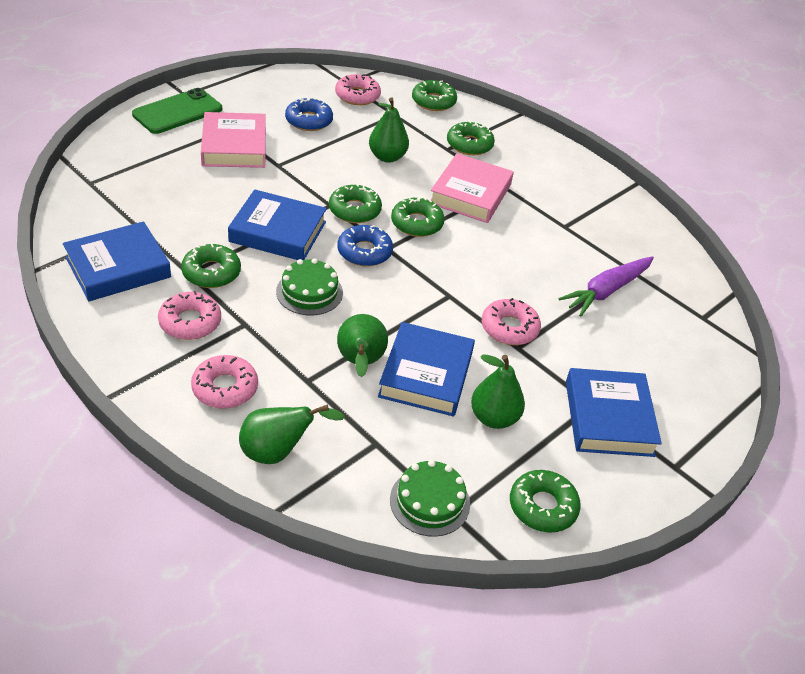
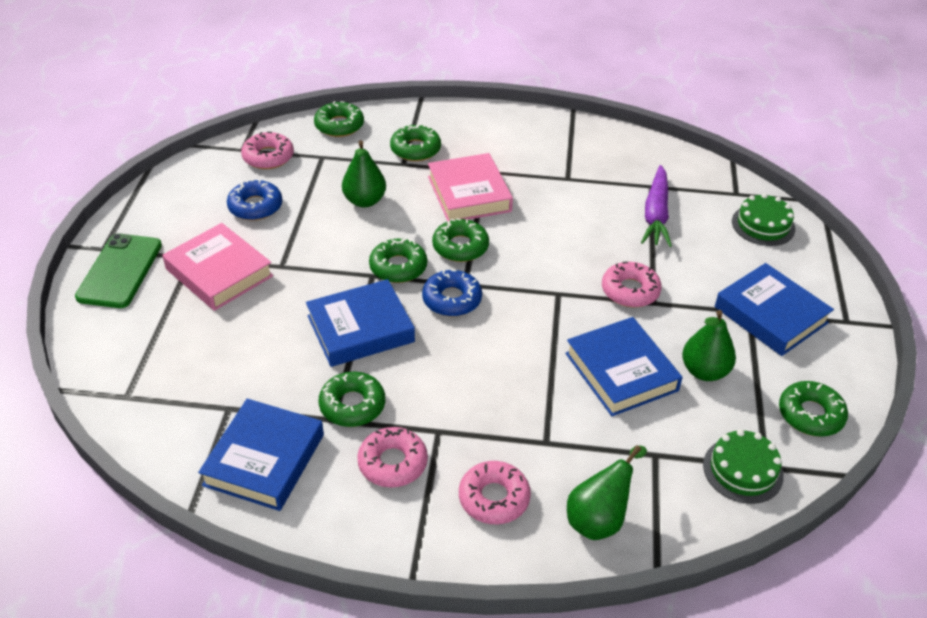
camera: 35 degrees left, 0 degrees up
green cake [276,258,343,315] -> green cake moved to [732,193,795,246]
green pear [337,314,388,377] -> none

